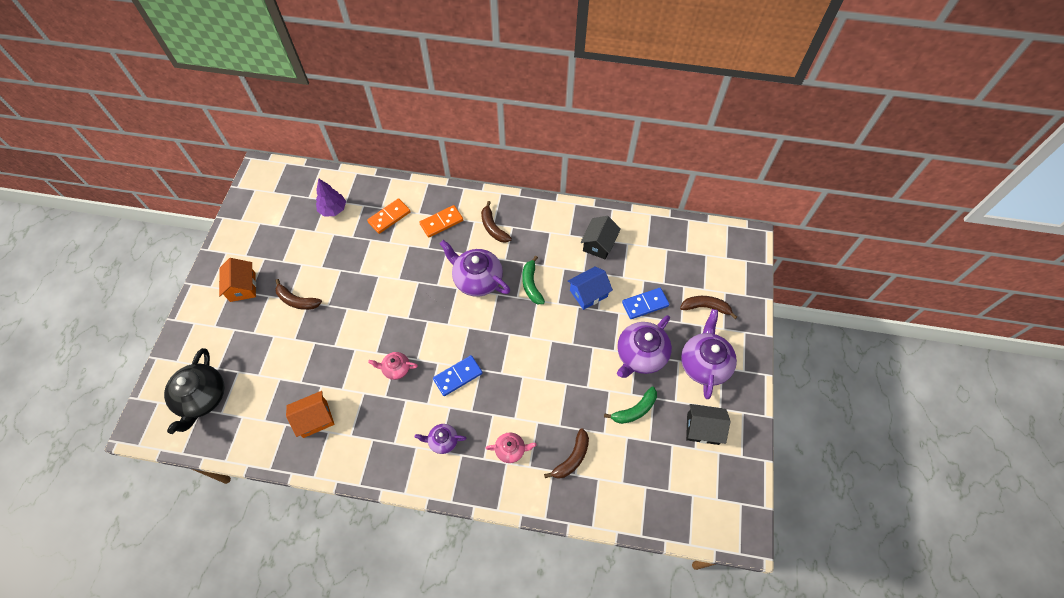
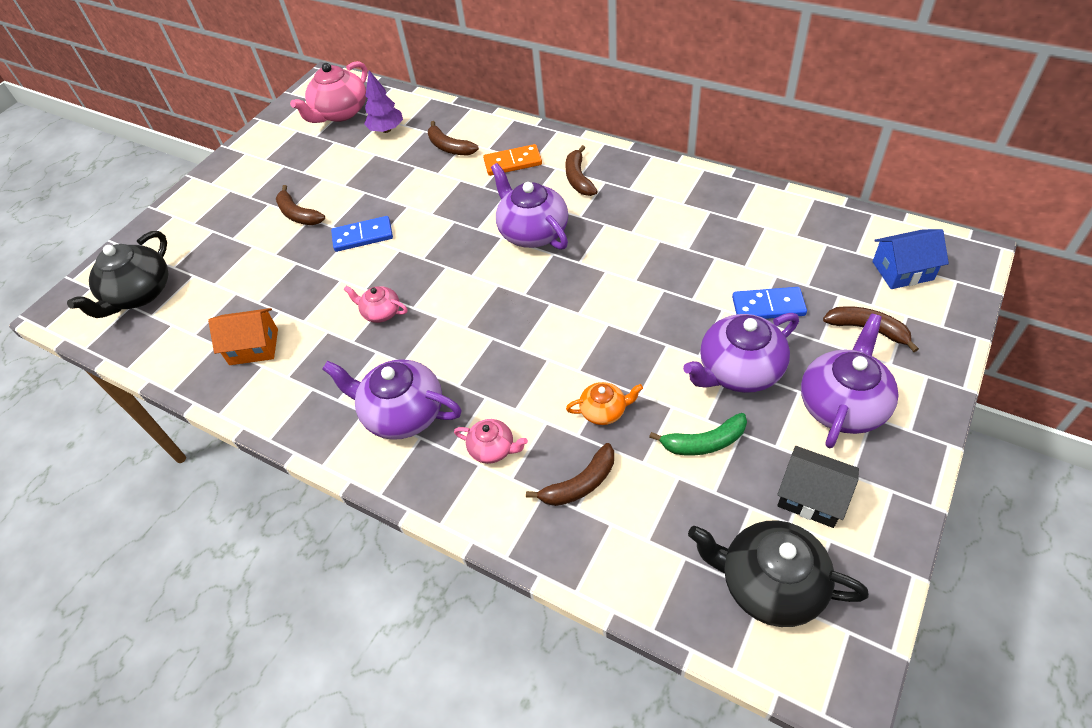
camera: 25 degrees right, 10 degrees down
orange house [219,258,256,302] -> none
orange domino [367,198,411,234] -> brown banana [428,121,479,156]
purple teapot [415,424,467,454] -> purple teapot [322,359,462,440], size x1.88
blue domino [433,355,483,396] -> blue domino moved to [331,216,393,252]
green banana [522,256,545,304] -> none
blue house [568,266,613,310] -> blue house moved to [872,229,949,289]
black house [580,216,621,260] -> none
none -> pink teapot [290,61,368,123]
none -> orange teapot [566,382,643,425]
none -> black teapot [688,520,869,627]

